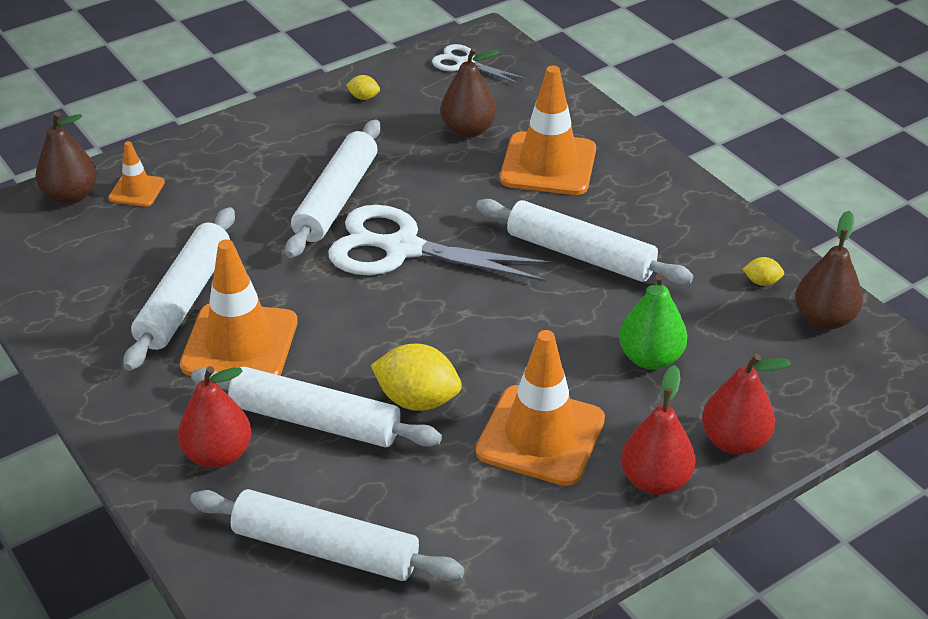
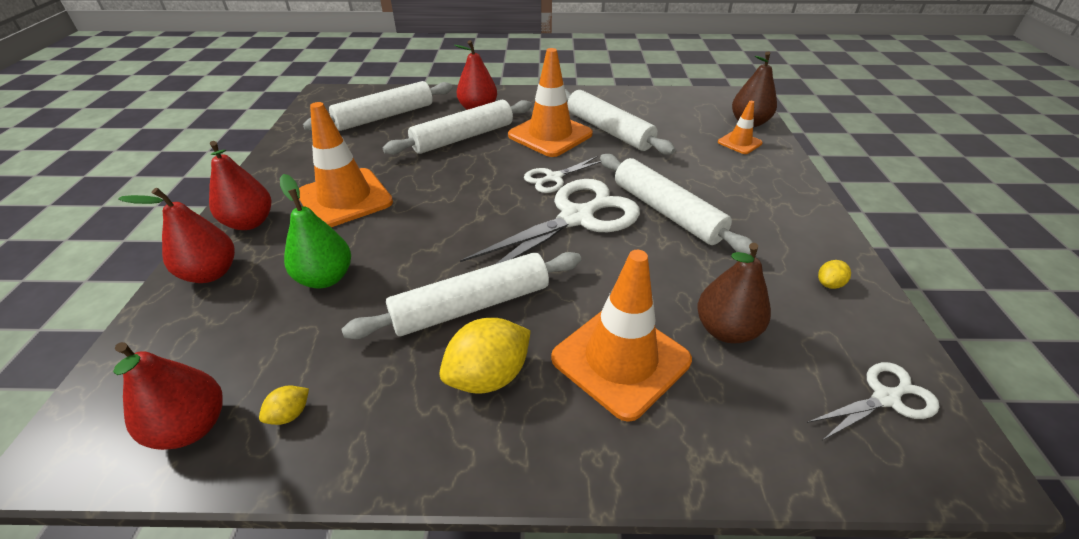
camera: 125 degrees right, 0 degrees up
yellow lemon [371,344,462,411] -> yellow lemon moved to [439,318,531,394]
brown pear [795,211,863,330] -> red pear [113,342,223,450]
none -> white scissors [524,156,601,193]

